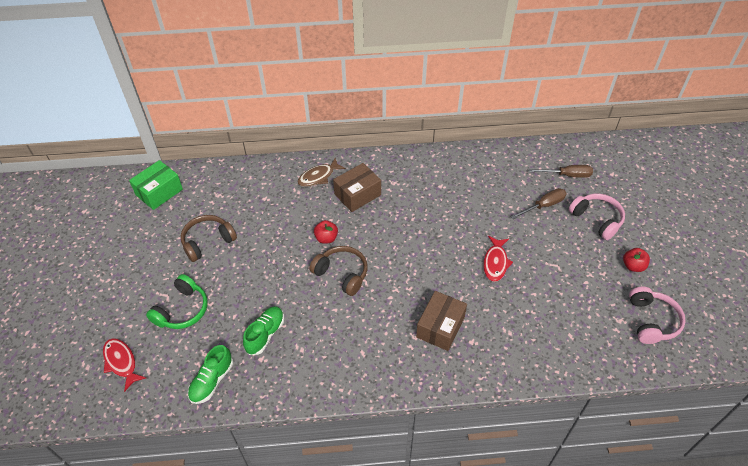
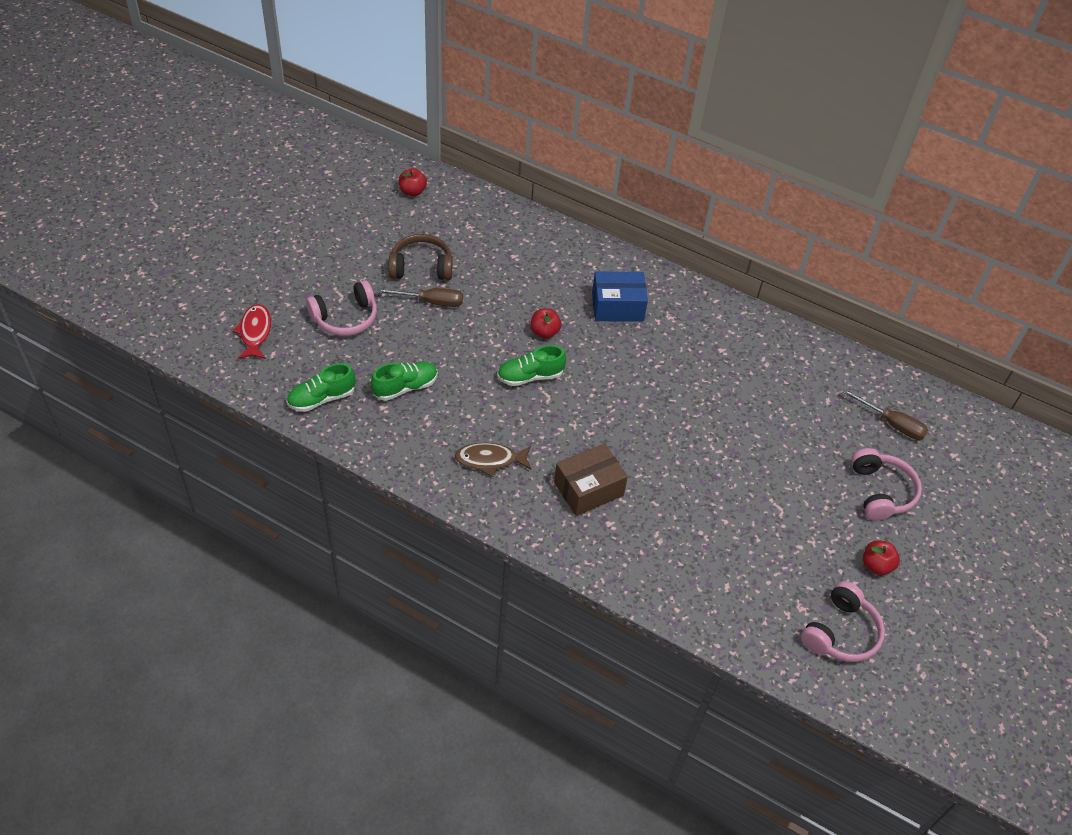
camera: 30 degrees right, 0 degrees up
green box [129,160,183,210] -> red apple [399,168,427,196]
green headphones [146,274,207,329] -> pink headphones [306,280,377,336]
brown fish [298,158,346,187] -> brown fish moved to [455,443,532,477]
brown headphones [310,246,368,296] -> green shoe [497,345,566,386]
brown box [333,163,381,212] -> blue box [592,271,648,322]
red fish [483,236,513,282] -> none
brown screwdriver [511,188,567,219] -> brown screwdriver moved to [377,288,463,307]

